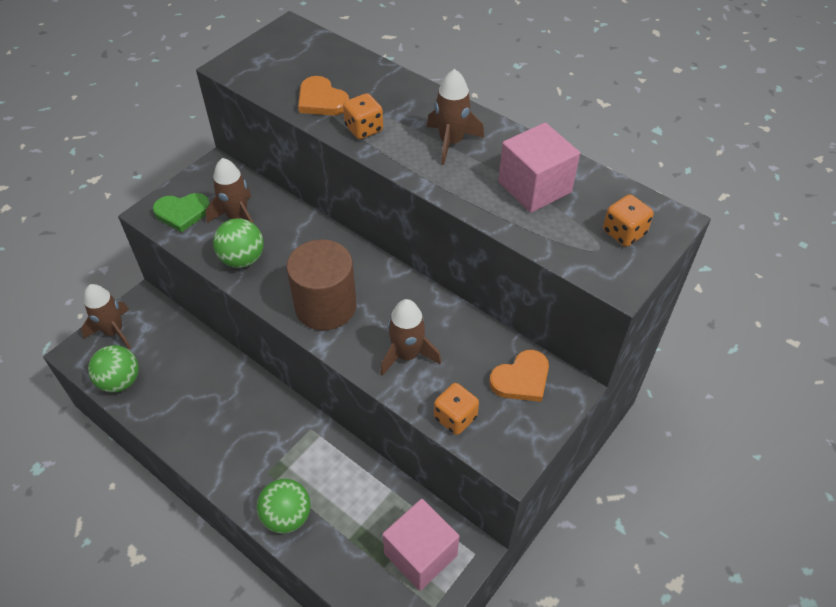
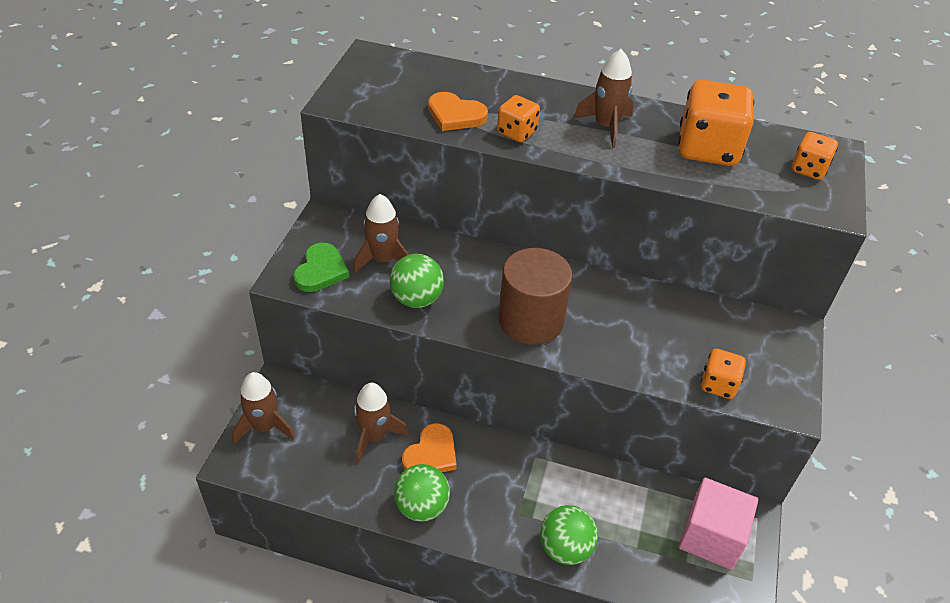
camera: 25 degrees left, 5 degrees down
green ball [88,345,139,392] -> green ball moved to [394,464,450,522]
green heart [153,193,210,233] -> green heart turned 45 degrees counterclockwise [293,242,349,292]
brown rocket [380,299,441,376] -> brown rocket moved to [354,383,409,463]
orange heart [489,350,549,402] -> orange heart moved to [402,423,457,472]
pink cube [498,123,580,213] -> orange dice [678,80,754,166]

